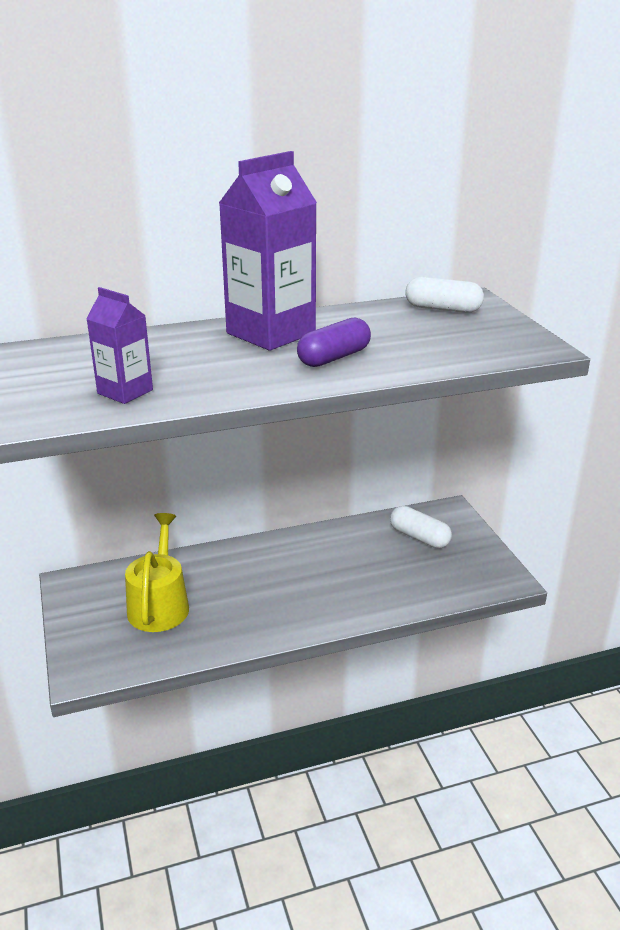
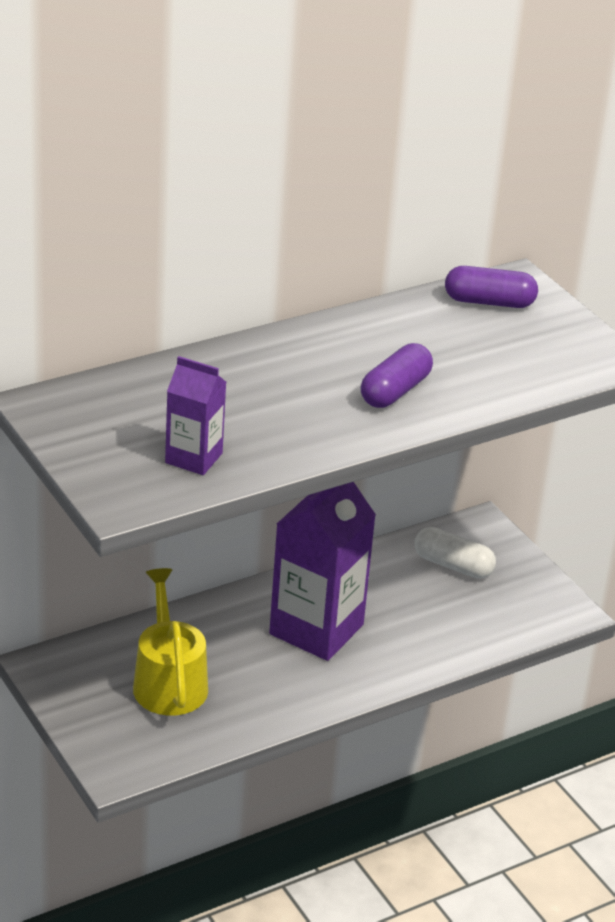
camera: 15 degrees left, 5 degrees up
purple carton [219,151,317,351] -> purple carton moved to [269,482,376,661]
white capsule [405,277,484,313] -> purple capsule [445,266,538,308]

